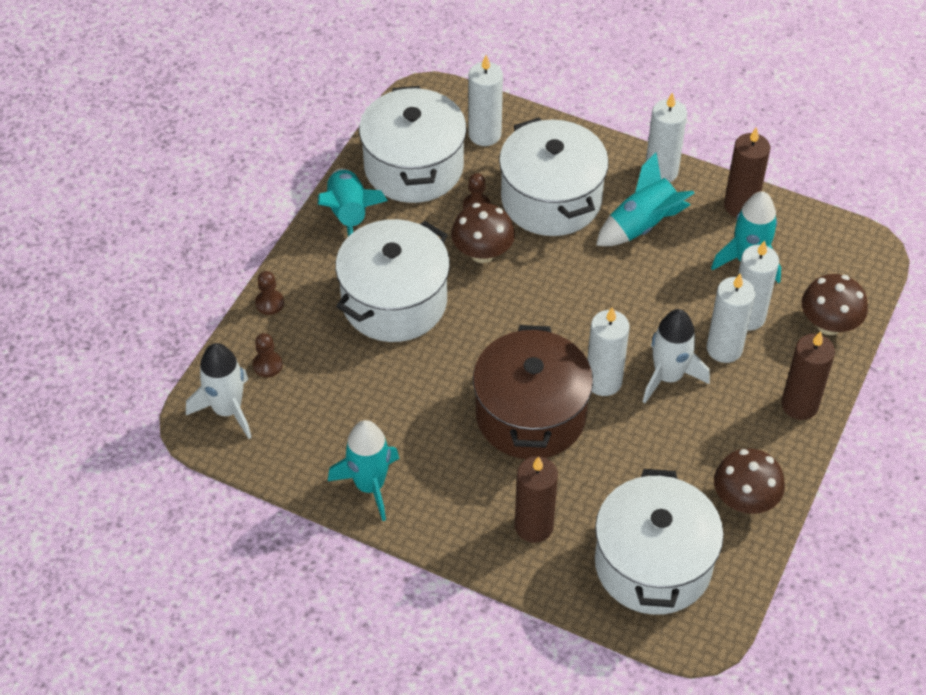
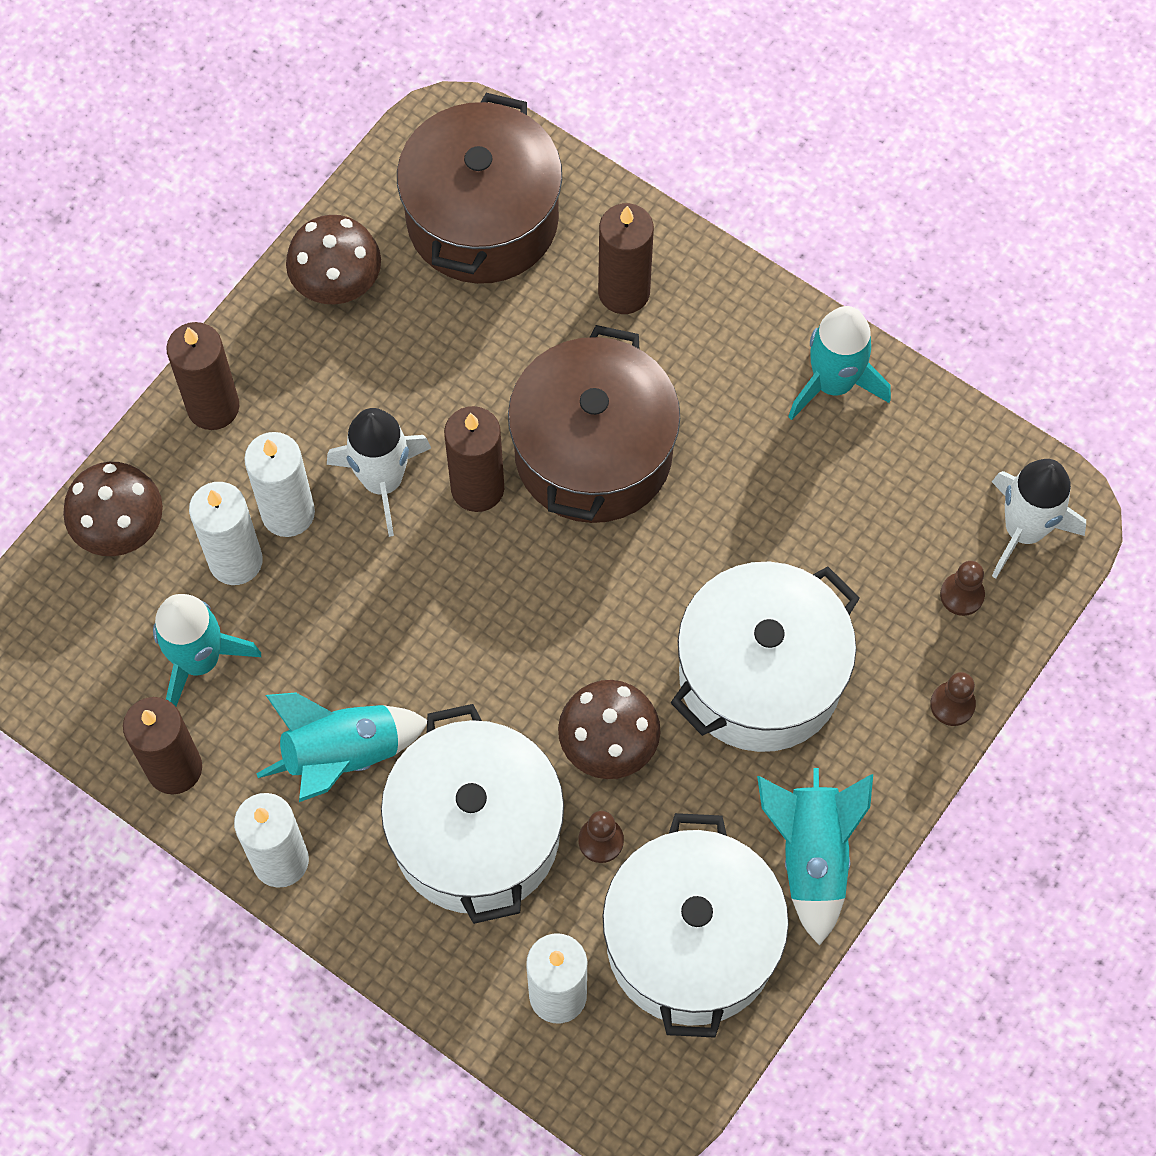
camera: 170 degrees left, 15 degrees up
white candle [587,307,629,396] -> brown candle [444,406,504,512]
white pot [595,469,724,615] -> brown pot [397,93,562,284]

